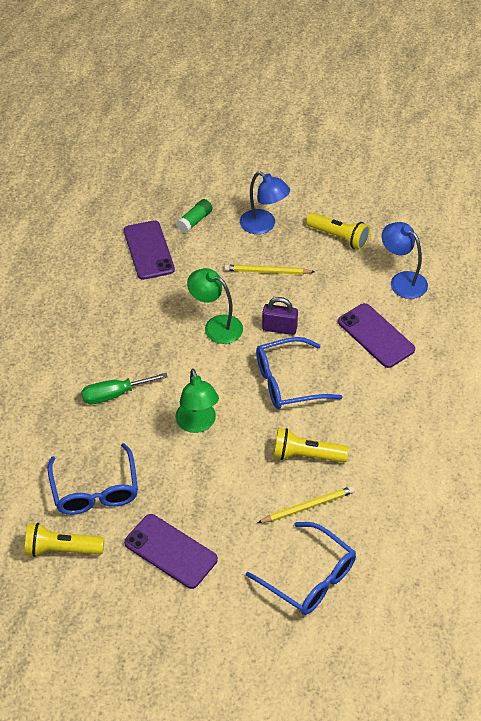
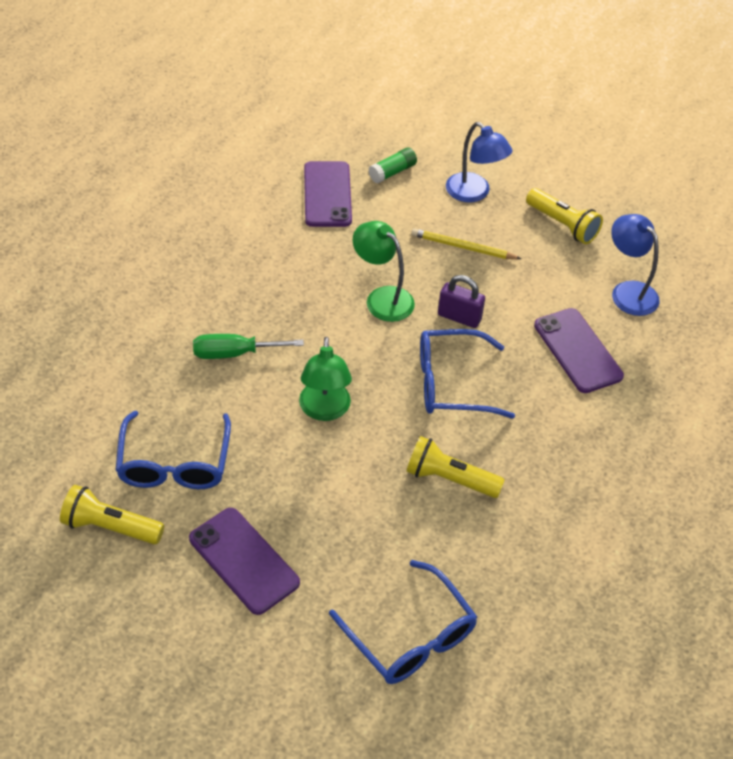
camera: 10 degrees right, 0 degrees up
yellow pencil [257,486,355,523] -> none

